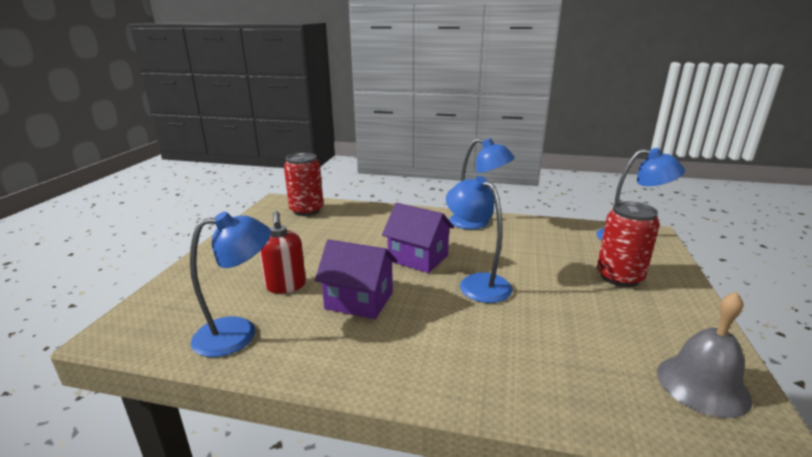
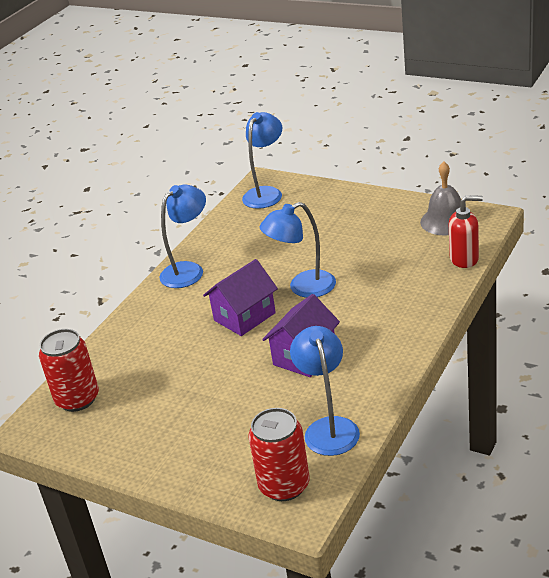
camera: 70 degrees left, 10 degrees up
red soap dispenser [259,211,306,293] -> red soap dispenser moved to [449,195,483,268]
red can [597,201,660,287] -> red can moved to [248,408,310,501]

